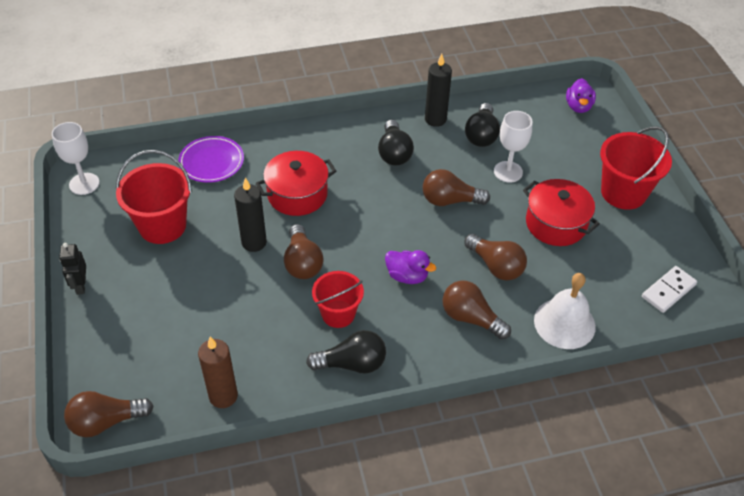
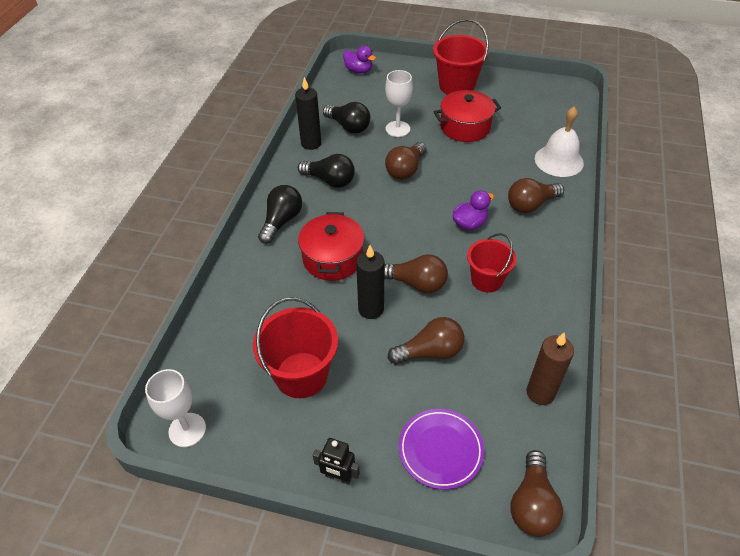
camera: 60 degrees left, 0 degrees up
purple plate [178,136,244,183] -> purple plate moved to [399,409,484,489]
black light bulb [306,330,386,373] -> black light bulb moved to [258,185,302,244]
brown light bulb [464,234,527,281] -> brown light bulb moved to [387,317,464,364]
white domino [642,266,697,313] -> none

